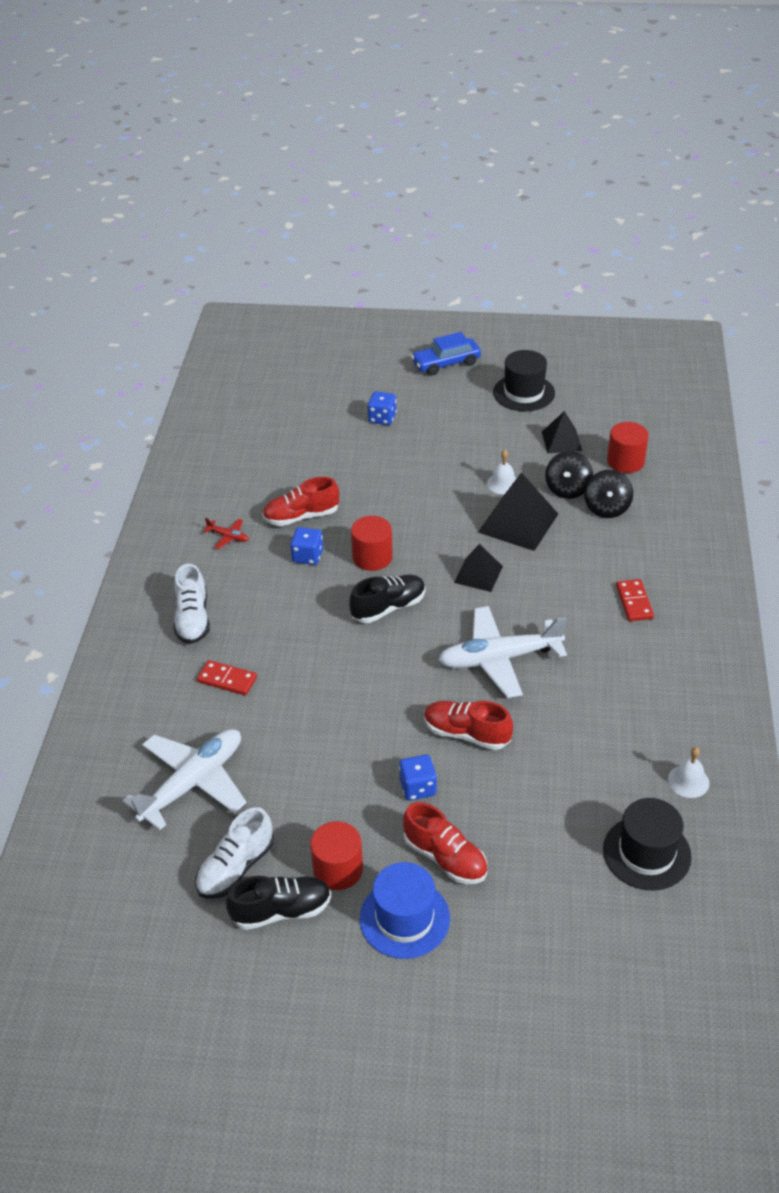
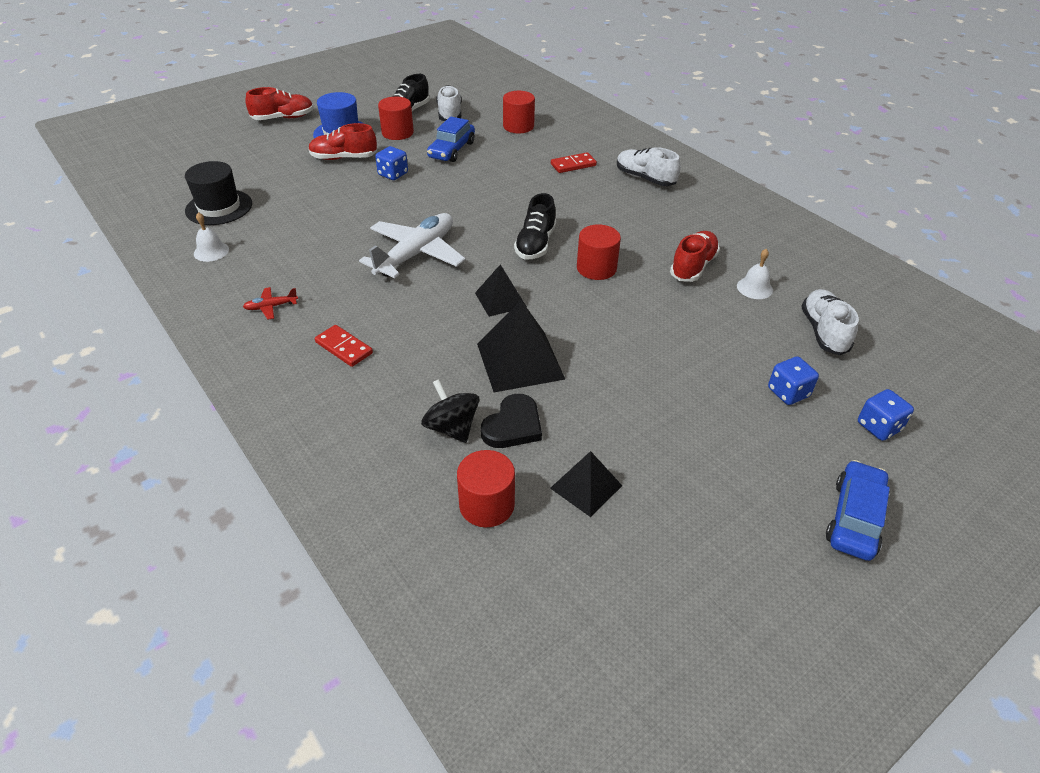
camera: 135 degrees right, 0 degrees up
white plane [122,729,247,830] -> red cylinder [503,91,535,133]
red plane [203,518,249,549] -> red plane moved to [243,287,298,320]
blue dice [290,527,323,565] -> blue dice moved to [858,389,914,441]
red shoe [424,701,513,750] -> red shoe moved to [245,87,314,120]
white bell [487,450,517,494] -> white bell moved to [737,249,773,299]
black hat [493,350,555,411] -> none
black spinning top [545,451,593,499] -> black heart [481,394,542,448]
none -> blue car [427,116,475,162]
none -> white shoe [801,289,859,355]

